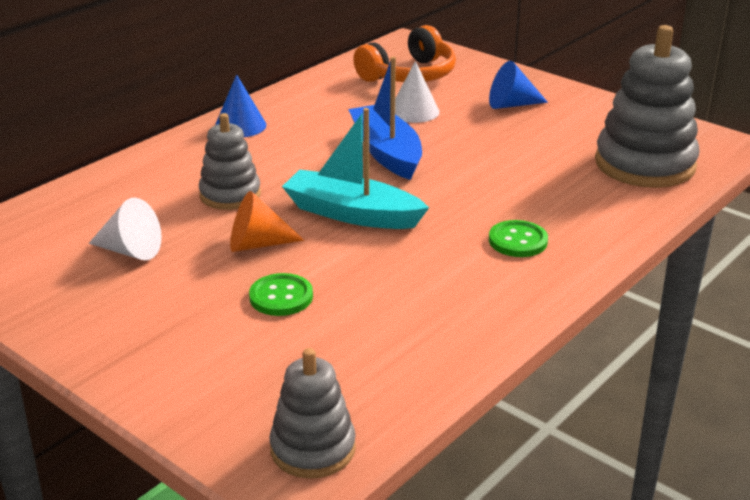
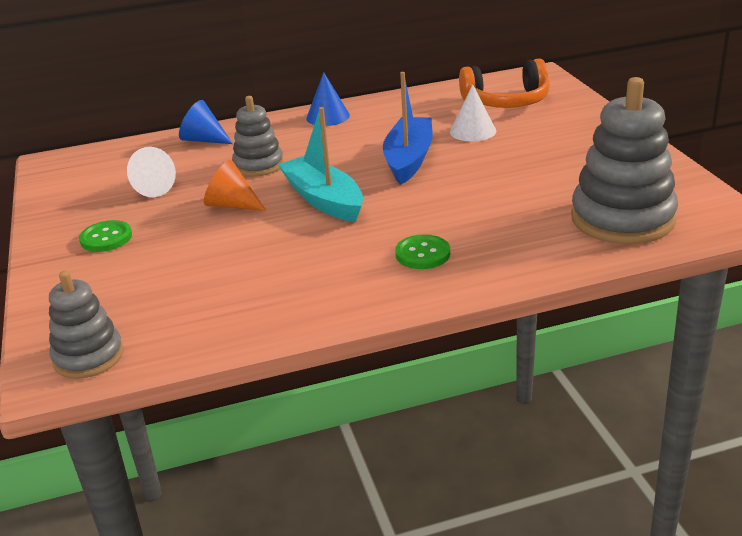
camera: 35 degrees right, 0 degrees up
green button [249,273,313,316] -> green button moved to [79,220,132,252]
blue cone [489,61,548,109] -> blue cone moved to [179,100,233,144]

